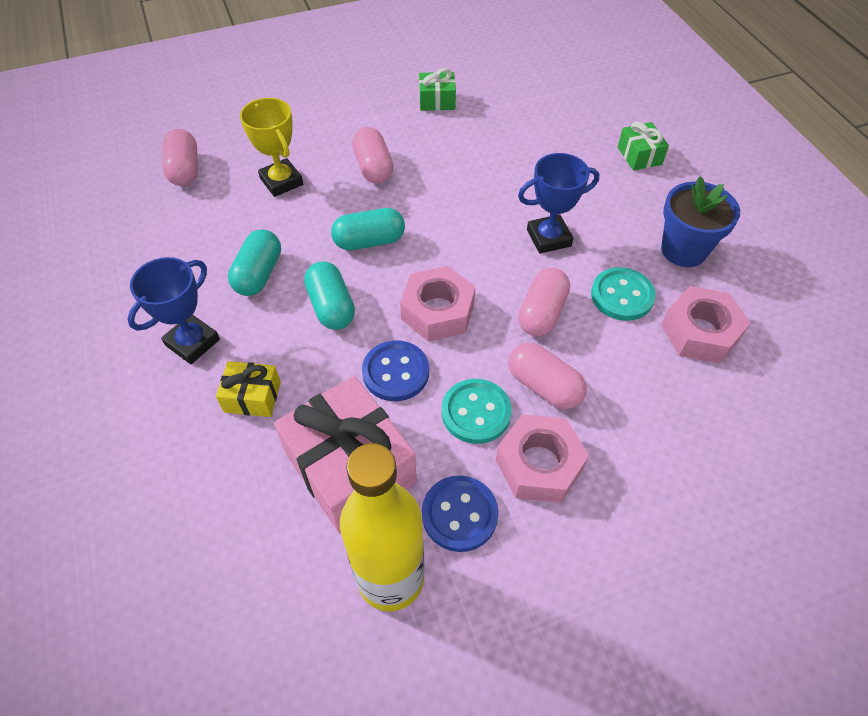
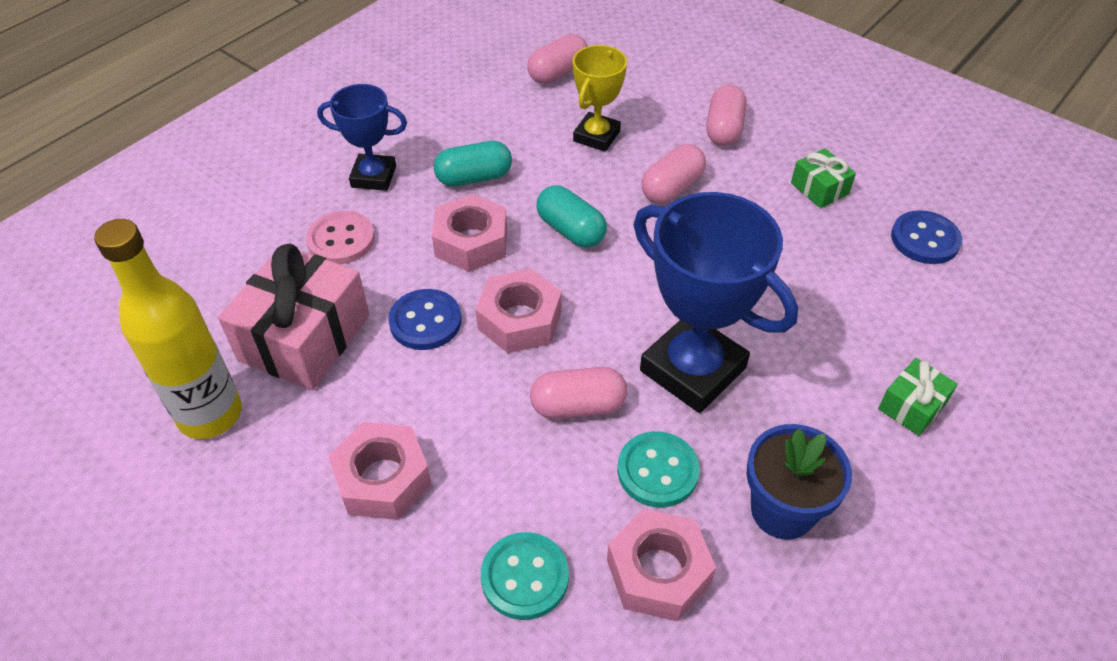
camera: 60 degrees right, 5 degrees down
yellow gift [216,361,281,417] -> pink button [306,211,375,264]
turquoise capsule [304,261,355,330] -> pink nut [432,194,507,272]
blue button [422,476,499,552] -> blue button moved to [891,210,962,264]
turquoise button [442,379,512,444] -> turquoise button moved to [481,532,569,620]
pink capsule [509,343,587,410] -> pink capsule moved to [706,85,746,146]
blue trophy [518,153,599,254] -> blue trophy [634,192,798,413], size x1.72

